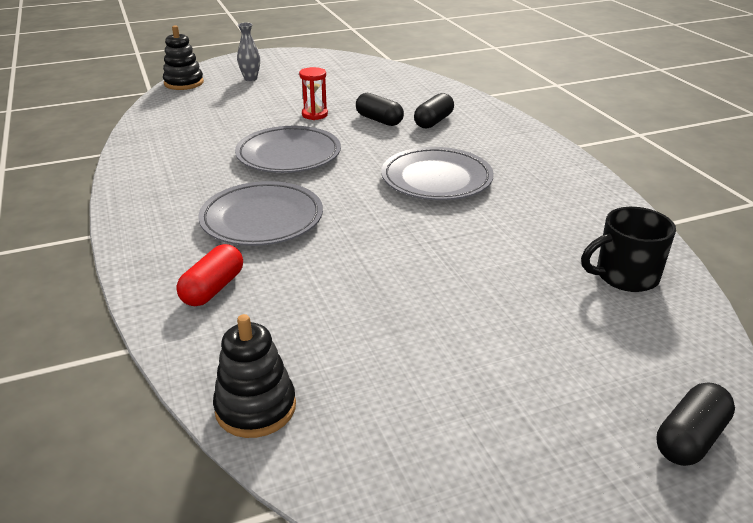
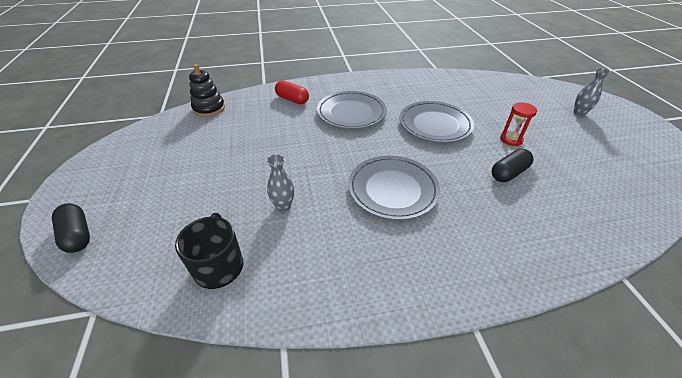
camera: 100 degrees right, 10 degrees up
black stacking toy [163,25,204,90] -> none
black capsule [414,93,454,129] -> none
none -> grey vase [266,154,294,212]

